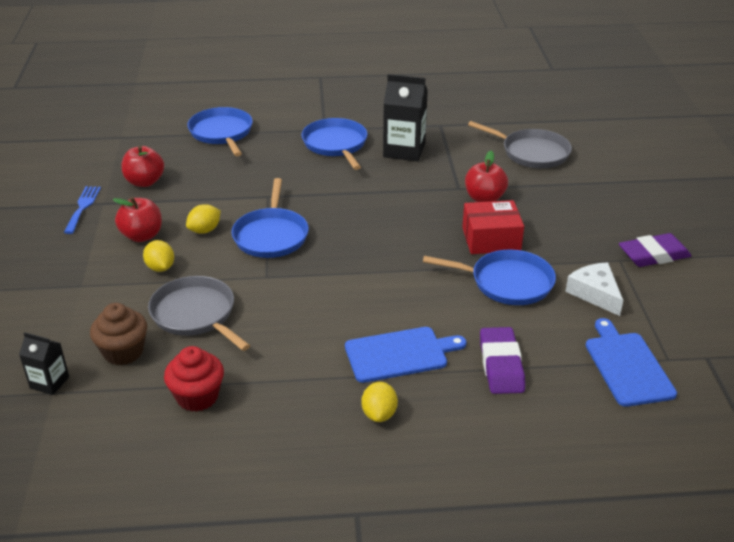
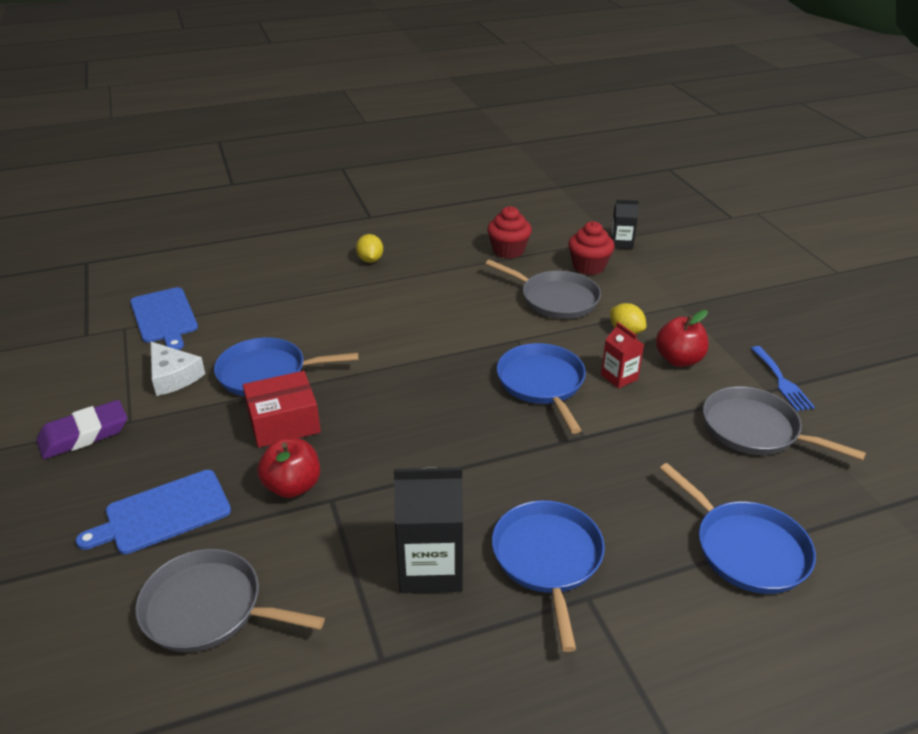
camera: 165 degrees right, 0 degrees up
brown cupcake [90,303,147,365] -> red cupcake [568,221,615,275]
red apple [122,146,164,187] -> grey pan [703,387,866,461]
yellow lemon [186,204,221,234] -> red carton [601,322,644,388]
blue pan [302,118,367,170] -> blue pan turned 150 degrees counterclockwise [492,500,605,652]
blue cutting board [345,327,467,383] -> blue cutting board moved to [76,470,231,554]
purple eraser [480,327,525,394] -> none

